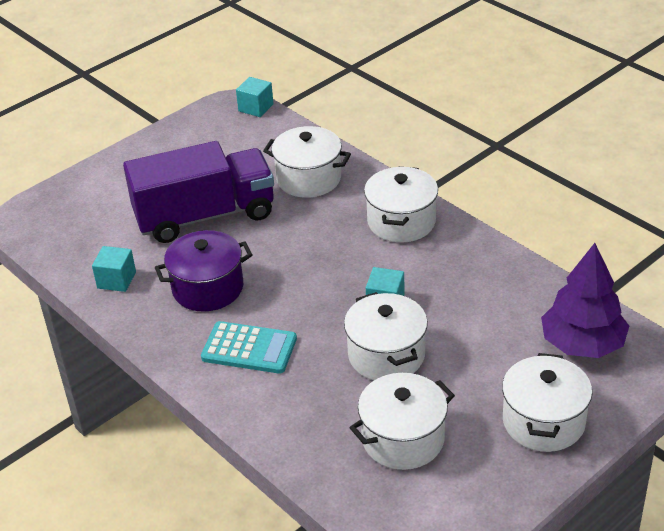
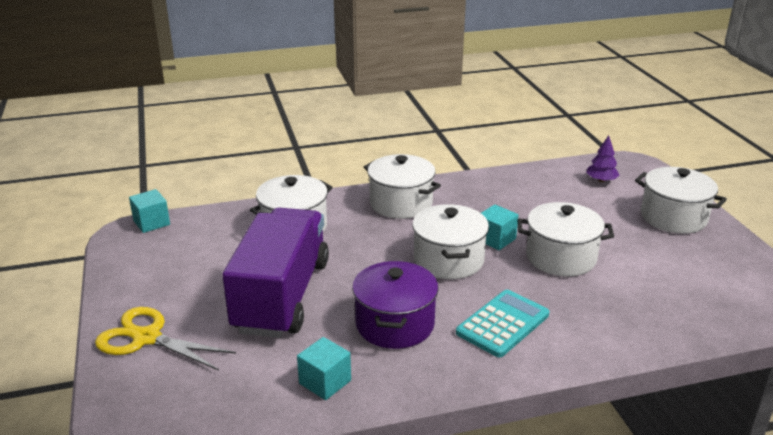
camera: 65 degrees left, 10 degrees down
white pot [350,373,455,470] -> white pot moved to [412,204,489,279]
purple tree [541,243,629,358] -> purple tree [586,135,619,182], size x0.49
none -> yellow scissors [95,307,236,371]

